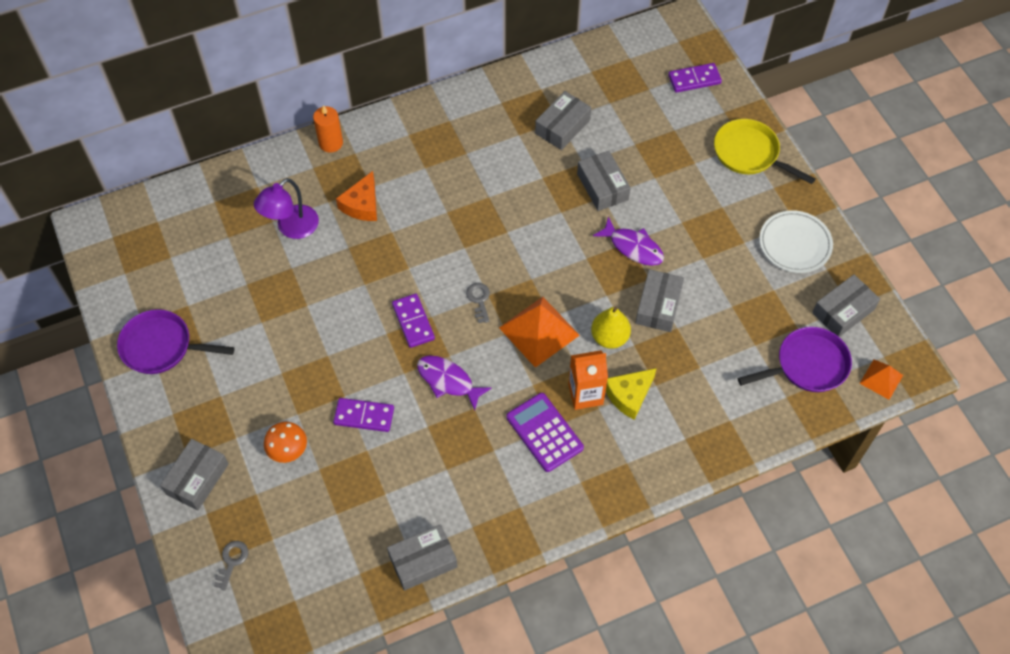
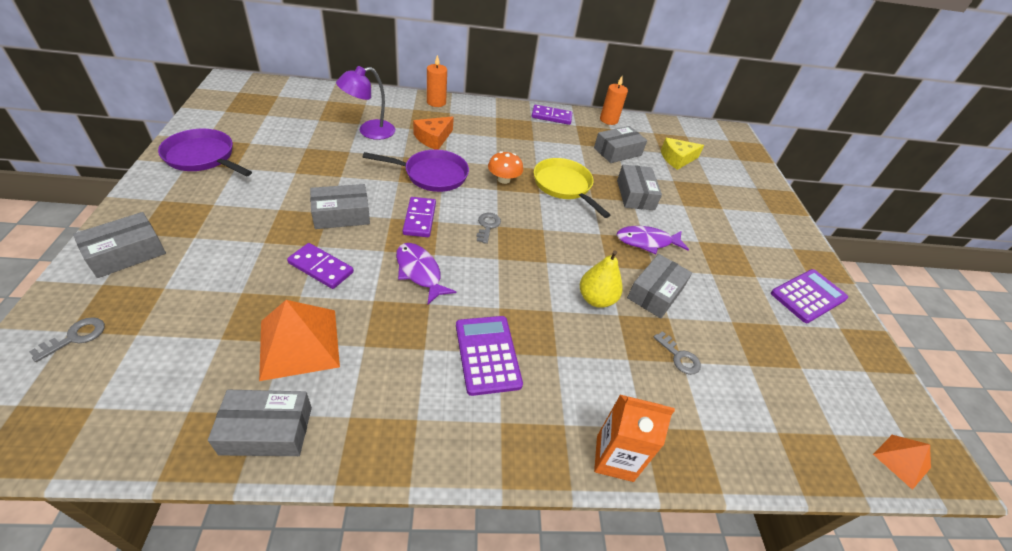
camera: 15 degrees right, 15 degrees down
orange mushroom [264,422,307,463] -> orange mushroom moved to [488,151,523,184]
orange pyramid [499,297,580,368] -> orange pyramid moved to [259,300,340,381]
orange carton [568,350,608,410] -> orange carton moved to [594,395,675,482]
purple fish [593,216,664,266] -> purple fish turned 120 degrees clockwise [617,226,689,254]
yellow cheese [606,368,657,420] -> yellow cheese moved to [661,138,704,170]
purple domino [668,63,722,93] -> purple domino moved to [532,105,572,125]
yellow pan [714,119,815,184] -> yellow pan moved to [534,158,610,218]
purple pan [738,327,852,392] -> purple pan moved to [363,150,469,192]
white plate [759,210,833,273] -> purple calculator [771,269,848,323]
grey box [812,274,880,337] -> grey box moved to [310,184,370,229]
none -> orange candle [600,76,628,125]
none -> grey key [653,331,701,375]

